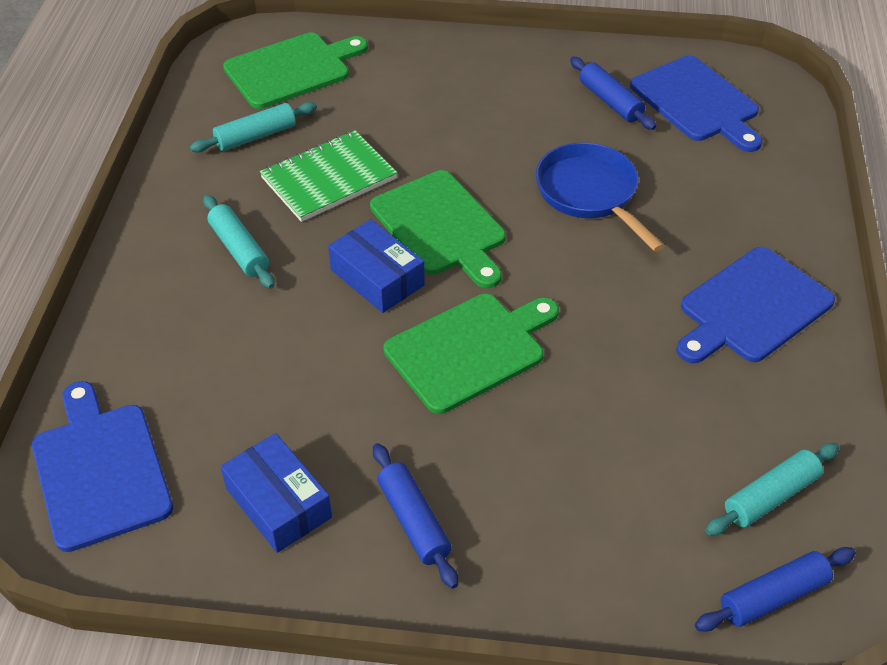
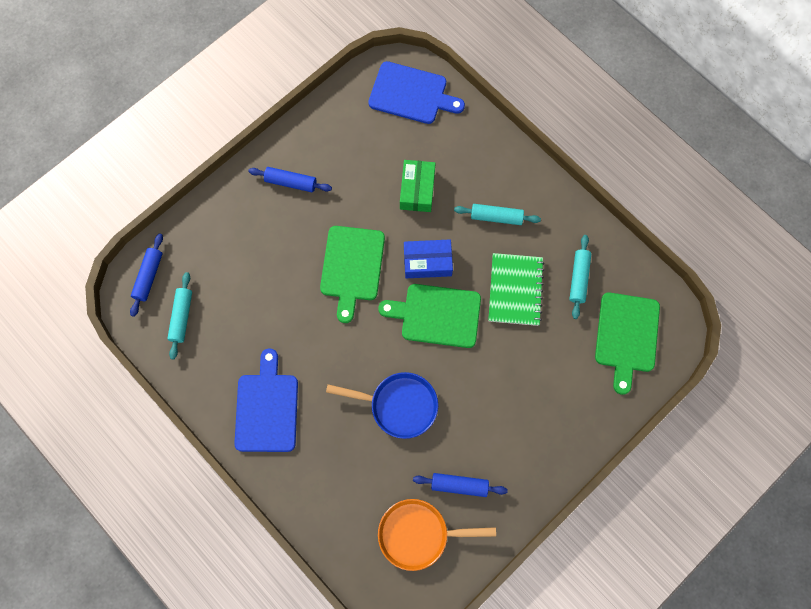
camera: 130 degrees right, 25 degrees up
blue box [220,433,332,553] -> none
blue cutting board [630,56,762,152] -> orange pan [378,499,496,571]
none -> green box [400,160,436,212]

